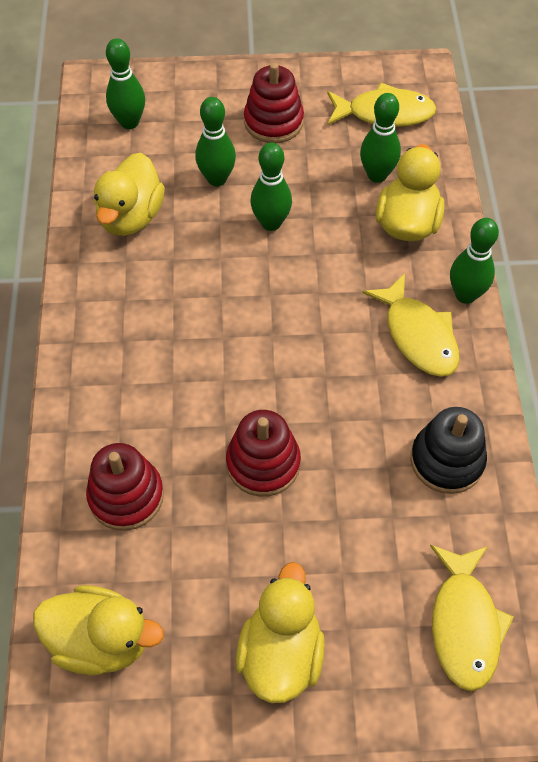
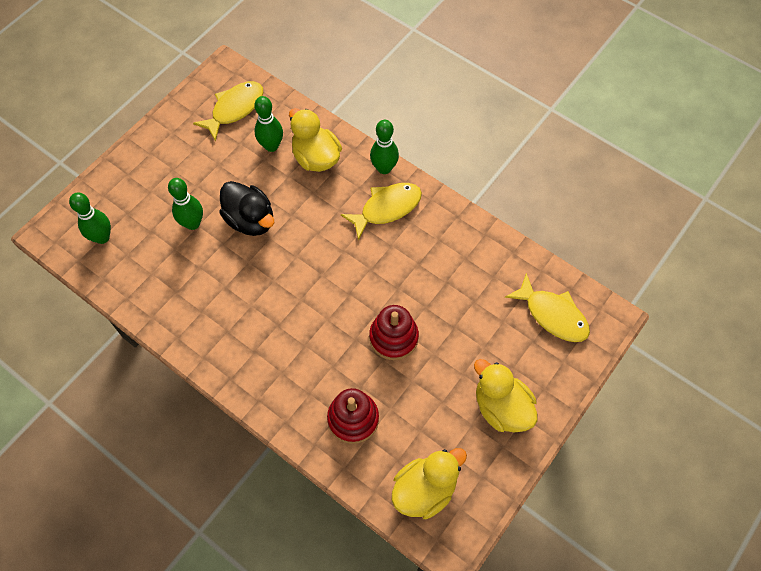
camera: 50 degrees left, 5 degrees up
yellow duck [94,153,165,236] -> none
red stacking toy [244,63,304,143] -> none
green bowling pin [250,142,292,231] -> black duck [219,181,274,236]
yellow fish [362,273,460,377] -> yellow fish turned 45 degrees counterclockwise [341,183,422,240]
black stacking toy [411,407,487,494] -> none

